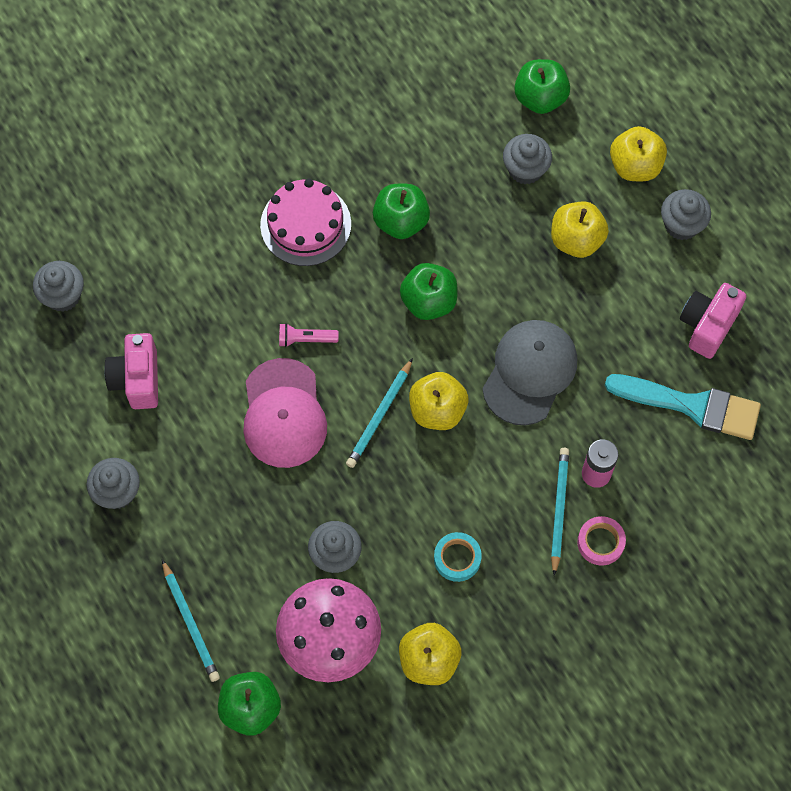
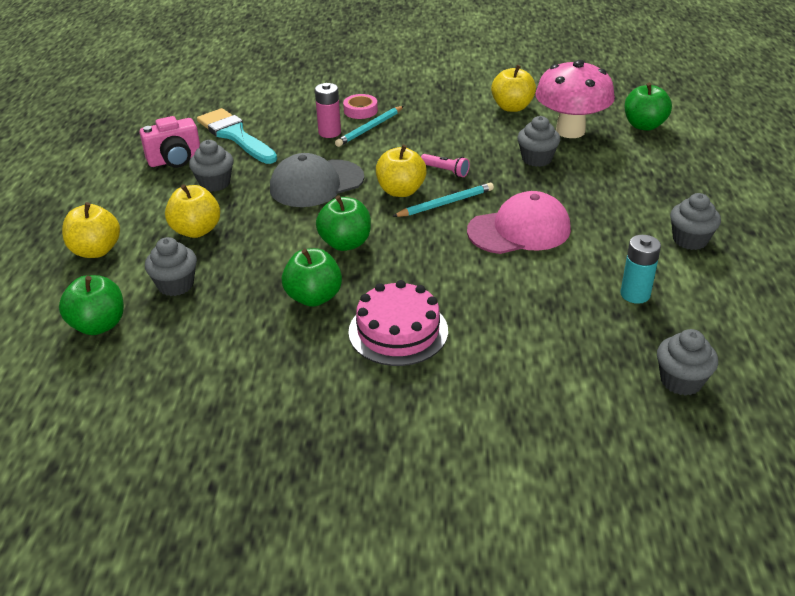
camera: 145 degrees left, 30 degrees down
pink camera [104,333,158,409] -> turquoise battery [620,235,661,304]
turquoise pencil [162,559,220,682] -> none
pink cap [243,358,327,468] -> pink cap turned 45 degrees clockwise [467,191,571,254]
pink flashlight [279,323,339,347] -> pink flashlight moved to [421,154,470,177]
turquoise tape [434,532,482,582] -> none
grey cupcake [661,189,711,240] -> grey cupcake moved to [189,140,234,192]

